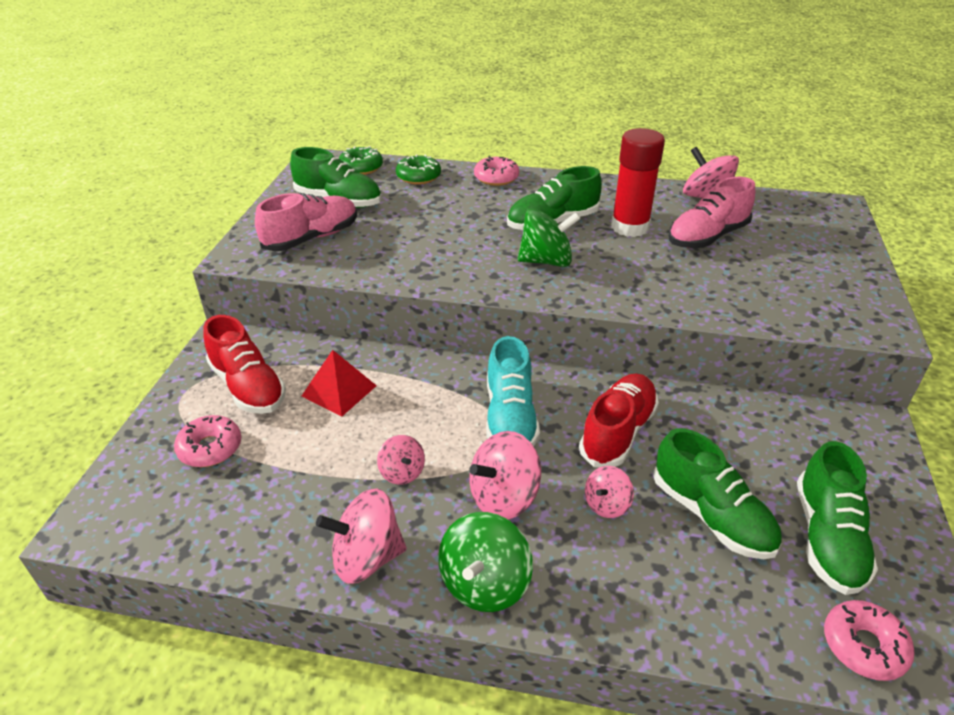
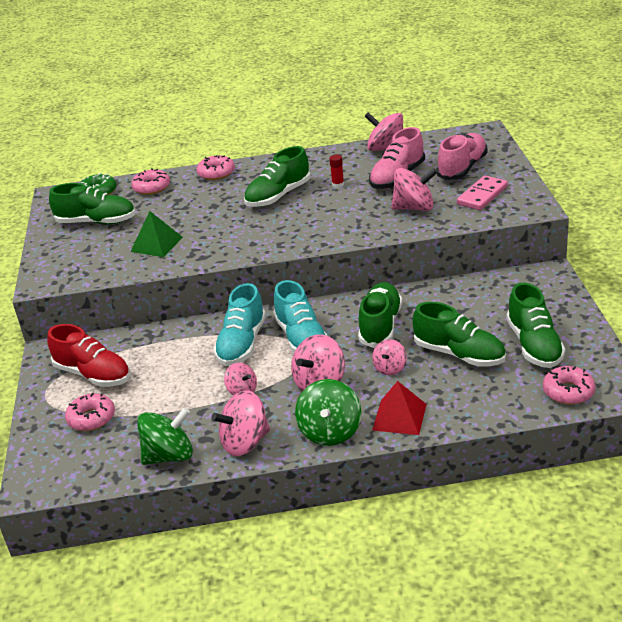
camera: 15 degrees left, 5 degrees down
pink shoe [255,193,357,251] -> pink shoe moved to [436,133,488,180]
red pyramid [302,350,377,417] -> red pyramid moved to [372,381,427,435]
green donut [396,154,441,185] -> pink donut [131,168,170,195]
green spinning top [518,209,581,267] -> green spinning top moved to [137,407,193,465]
red shoe [579,374,659,467] -> green shoe [358,282,402,348]
red glue stick [611,128,665,237] -> red glue stick [329,154,344,188], size x0.41
none -> green pyramid [130,211,183,257]
none -> turquoise shoe [214,283,266,366]
none -> pink spinning top [391,168,437,211]
none -> pink domino [457,176,508,210]

